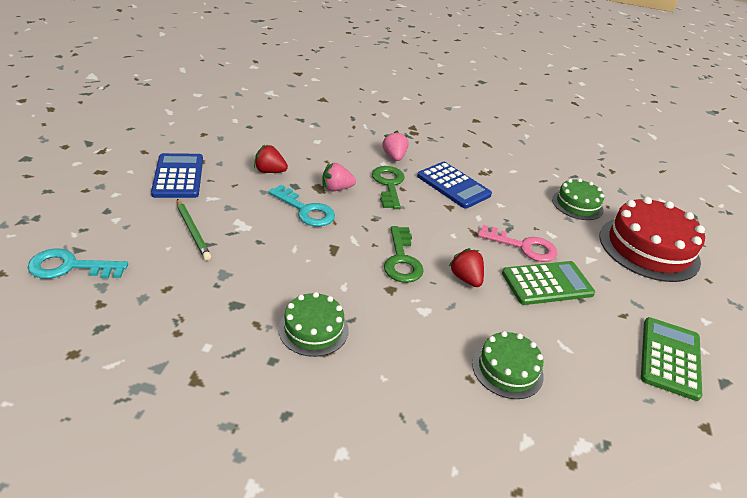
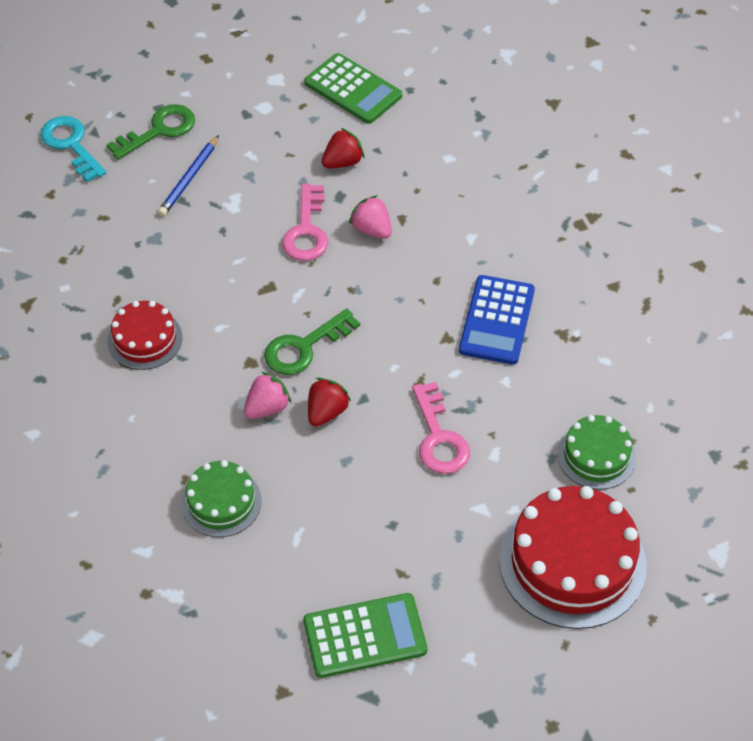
camera: 60 degrees right, 15 degrees up
blue calculator [151,153,203,198] -> none
green pencil [177,199,211,260] -> blue pencil [158,135,219,216]
red strawberry [254,145,288,173] -> red strawberry turned 75 degrees clockwise [322,128,365,168]
turquoise key [268,185,335,226] -> pink key [282,184,328,261]
green cake [278,292,349,357] -> red cake [108,301,182,370]
green key [372,166,405,209] -> green key moved to [107,104,195,160]
pink strawberry [382,131,409,161] -> pink strawberry moved to [244,372,291,419]
green calculator [502,261,595,305] -> green calculator moved to [304,53,402,124]

